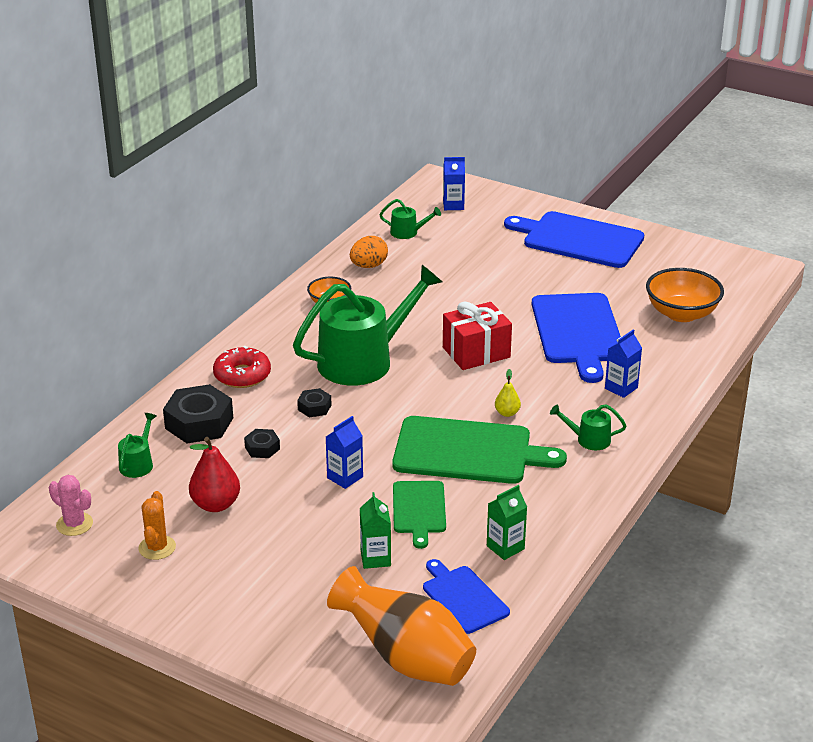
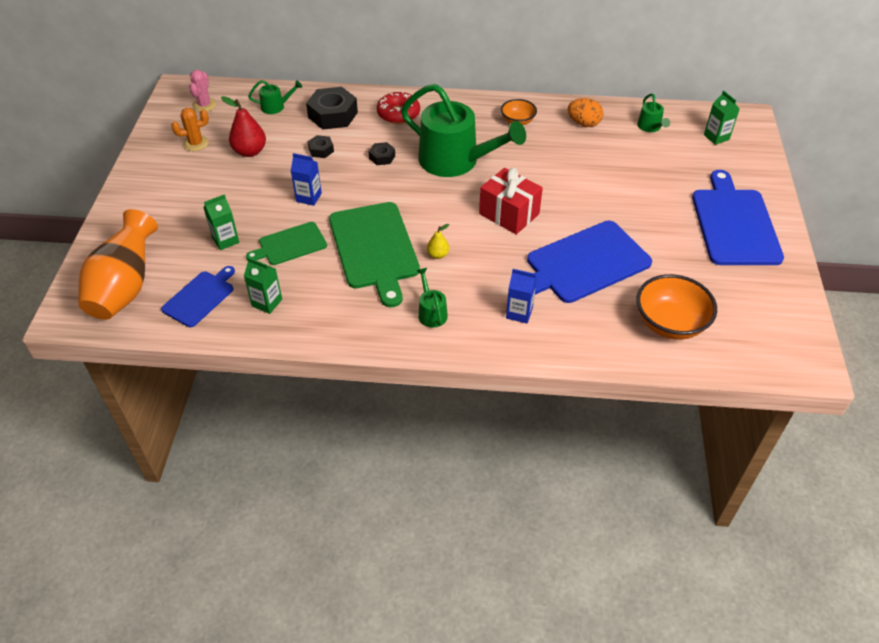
camera: 65 degrees right, 15 degrees up
blue carton [443,157,465,210] -> green carton [704,90,740,145]

